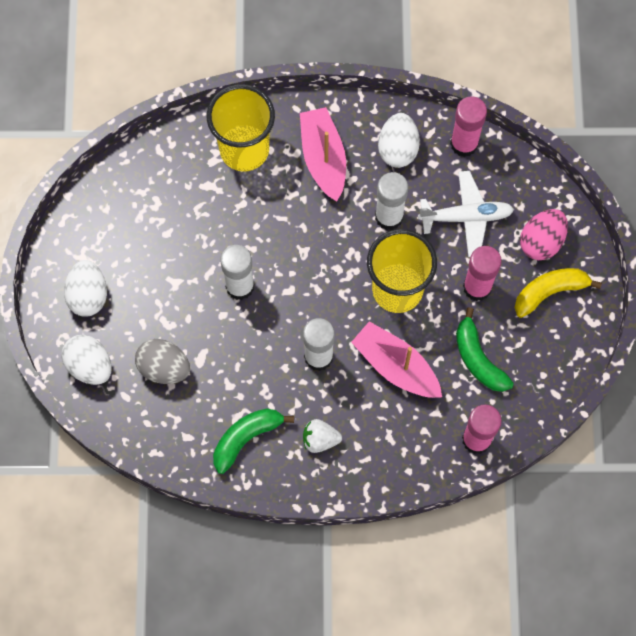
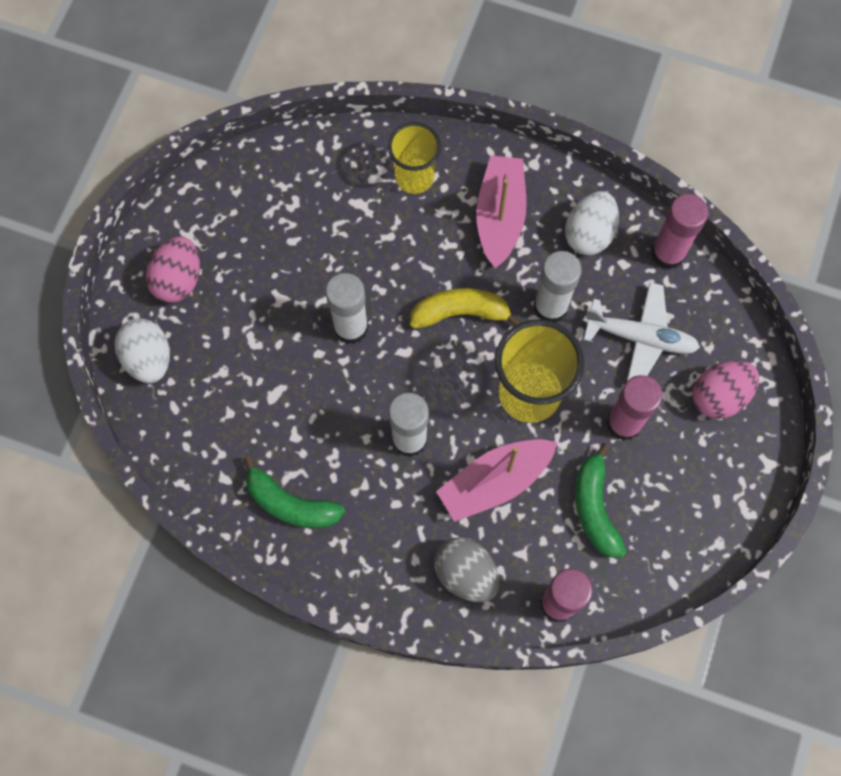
camera: 20 degrees right, 0 degrees up
white egg [64,260,107,317] -> pink egg [146,236,200,303]
grey egg [135,339,190,384] -> grey egg moved to [434,537,500,602]
yellow cup [207,84,275,172] -> yellow cup [388,122,441,194], size x0.66
green banana [213,409,294,474] -> green banana turned 135 degrees counterclockwise [243,456,345,528]
white strawberry [303,419,342,453] -> none
pink boat [351,321,442,398] -> pink boat turned 90 degrees counterclockwise [436,439,558,522]
yellow banana [515,268,602,318] -> yellow banana moved to [410,288,521,329]

